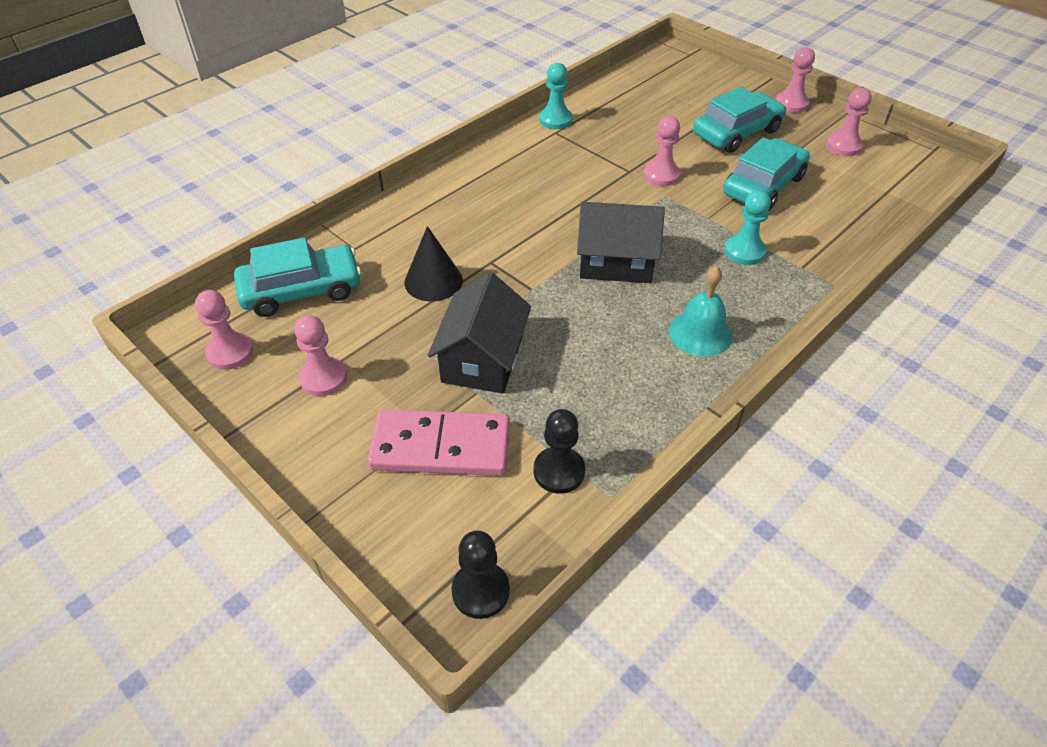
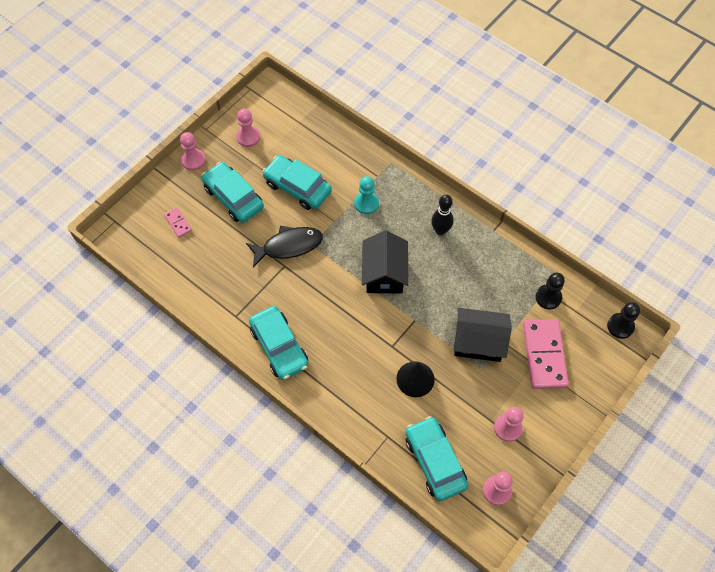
camera: 95 degrees left, 15 degrees up
turquoise pawn [539,63,573,129] -> none
pink pawn [643,116,680,186] -> black fish [246,226,323,268]
turquoise bell [669,266,733,357] -> black bowling pin [431,195,453,235]
none -> pink domino [164,207,192,238]
none -> turquoise car [249,306,309,380]

